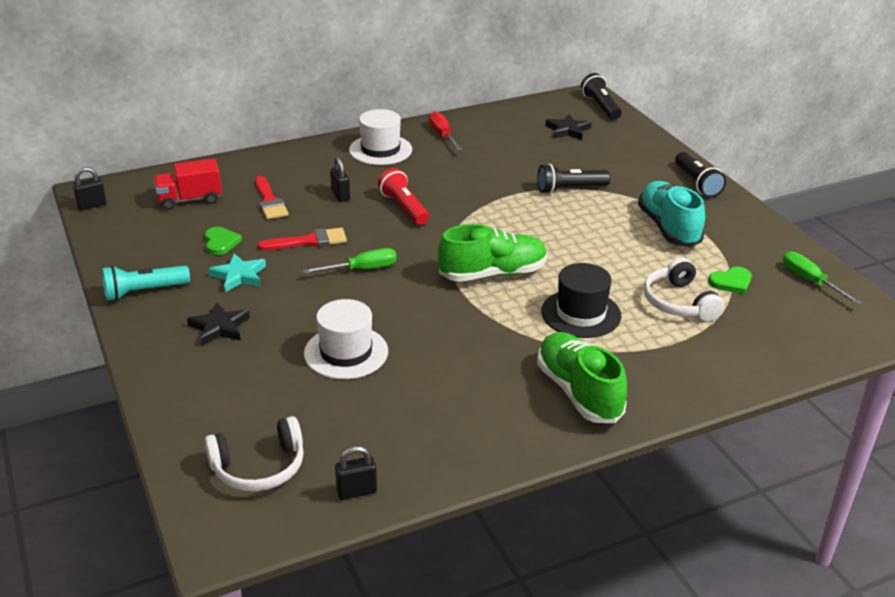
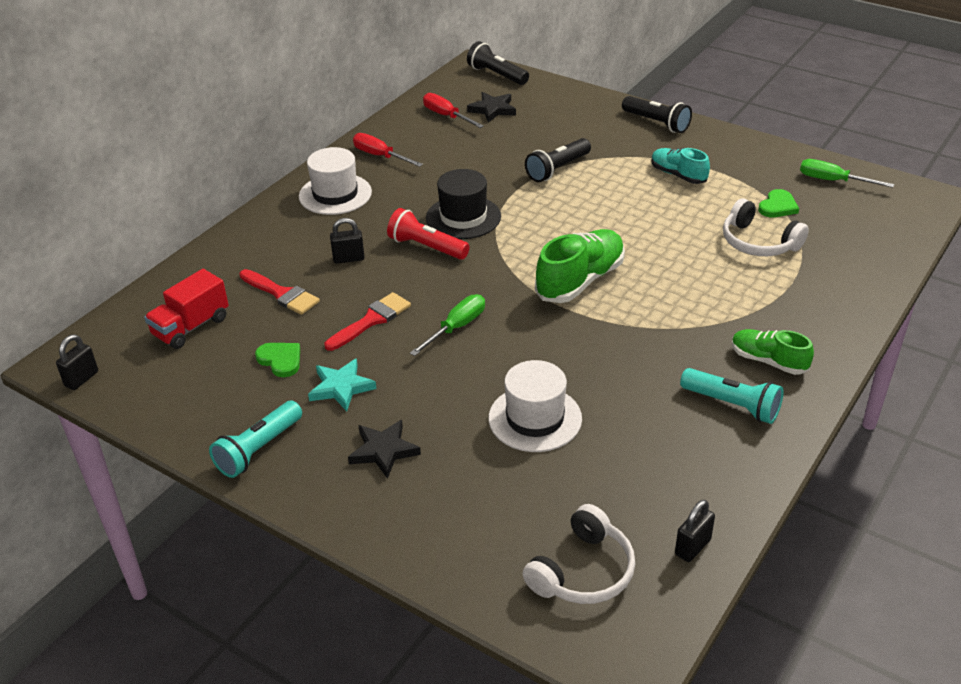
camera: 30 degrees left, 5 degrees up
black padlock [330,157,350,202] -> black padlock turned 45 degrees counterclockwise [330,218,365,264]
green shoe [537,332,627,423] -> green shoe [732,329,814,375], size x0.62
black hat [541,263,621,338] -> black hat moved to [426,169,501,239]
turquoise shoe [638,181,705,247] -> turquoise shoe [652,148,710,184], size x0.62
none -> red screwdriver [423,93,484,128]
none -> turquoise flashlight [680,368,784,424]

